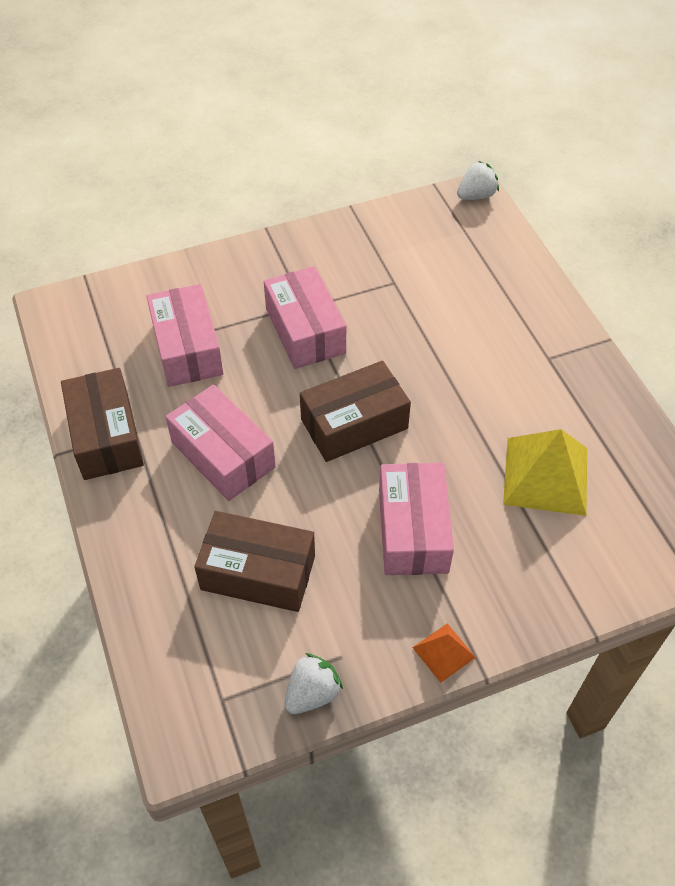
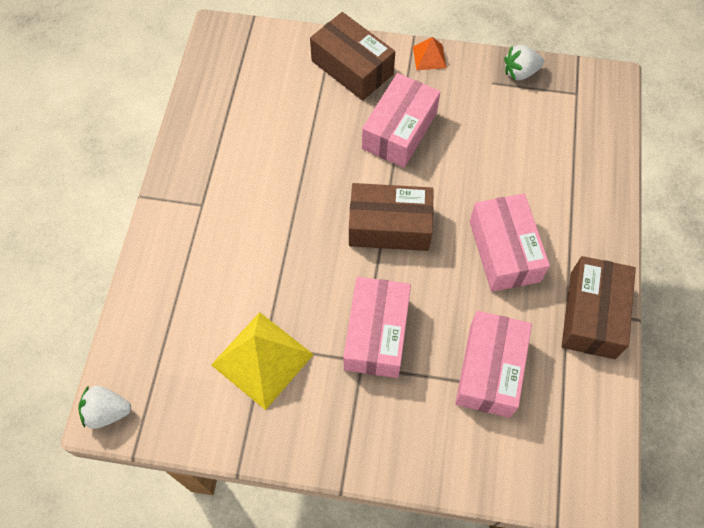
camera: 150 degrees left, 10 degrees up
brown box [194,511,315,612] -> brown box moved to [310,12,395,101]
yellow pyramid [503,429,587,516] -> yellow pyramid moved to [211,312,314,410]

